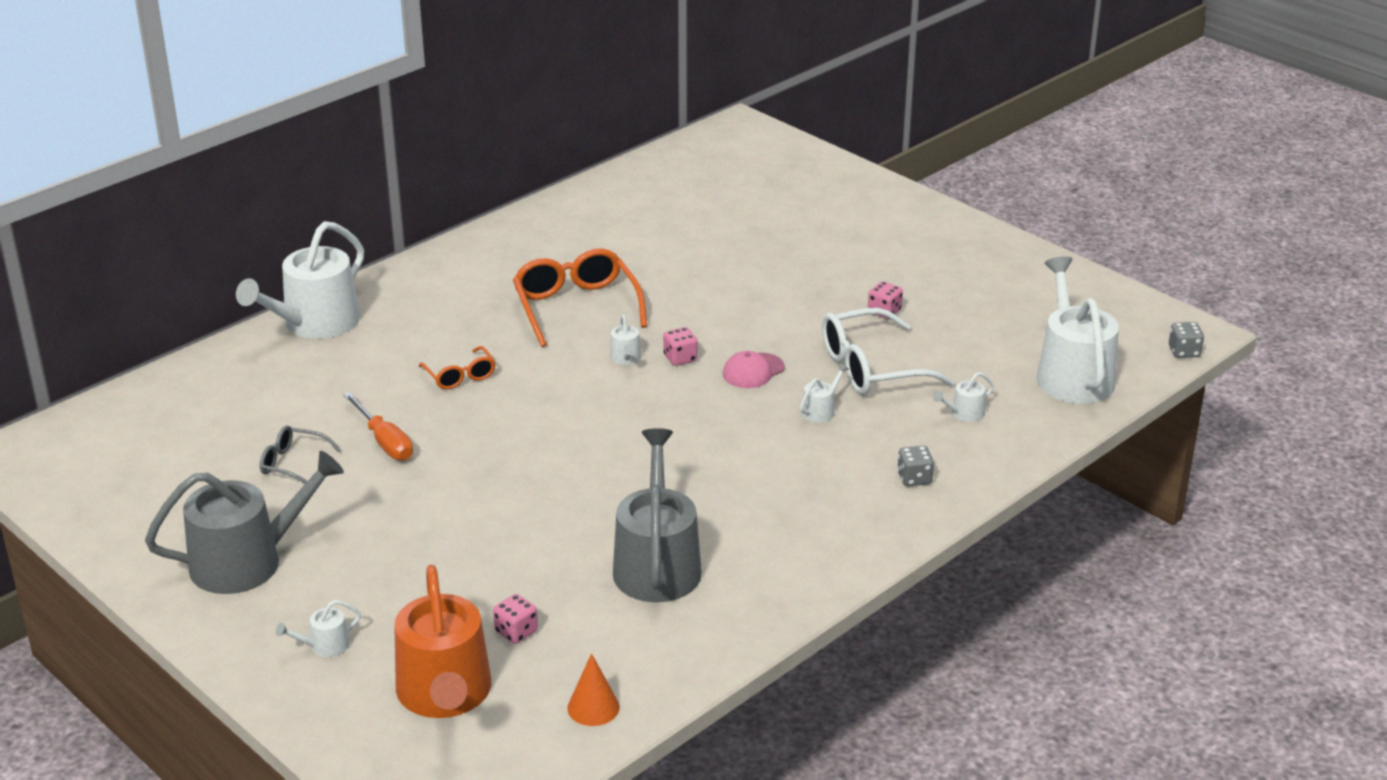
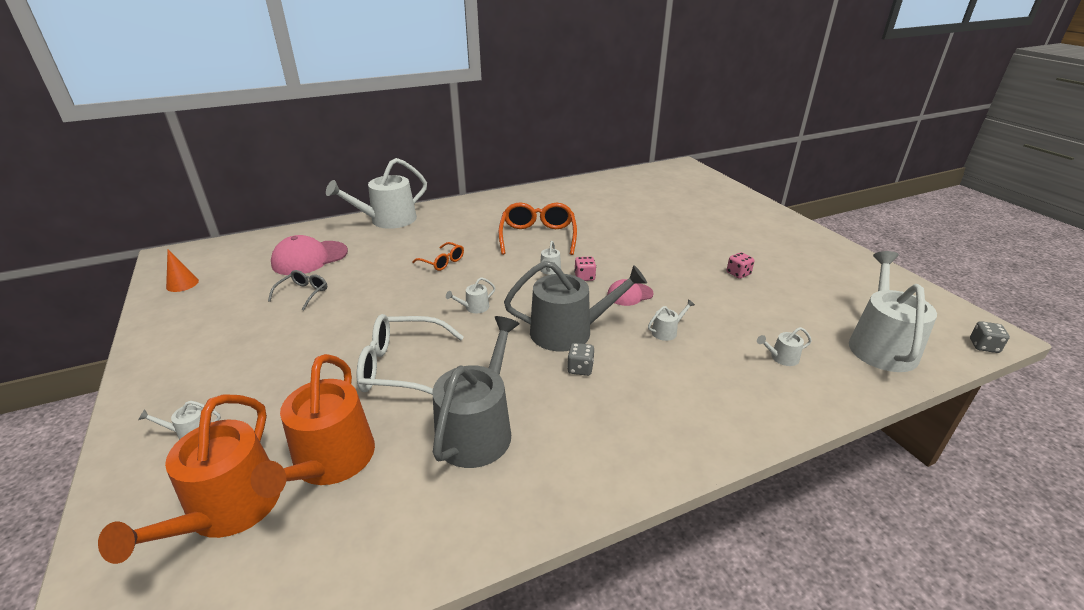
camera: 20 degrees right, 0 degrees up
grey watering can [145,451,344,594] -> grey watering can moved to [504,261,647,351]
grey glasses [260,425,341,484] -> grey glasses turned 75 degrees clockwise [268,270,327,311]
orange screwdriver [343,392,413,460] -> none
orange glasses [419,346,496,389] -> orange glasses turned 45 degrees counterclockwise [412,242,464,271]
pink dice [493,594,538,644] -> orange watering can [251,354,375,498]
orange cone [567,653,620,726] -> orange cone moved to [166,250,199,292]
white glasses [822,308,955,395] -> white glasses moved to [357,314,464,395]
grey dice [897,446,934,486] -> grey dice moved to [567,343,594,376]
none -> pink cap [271,235,348,275]
none -> white watering can [446,277,496,313]

